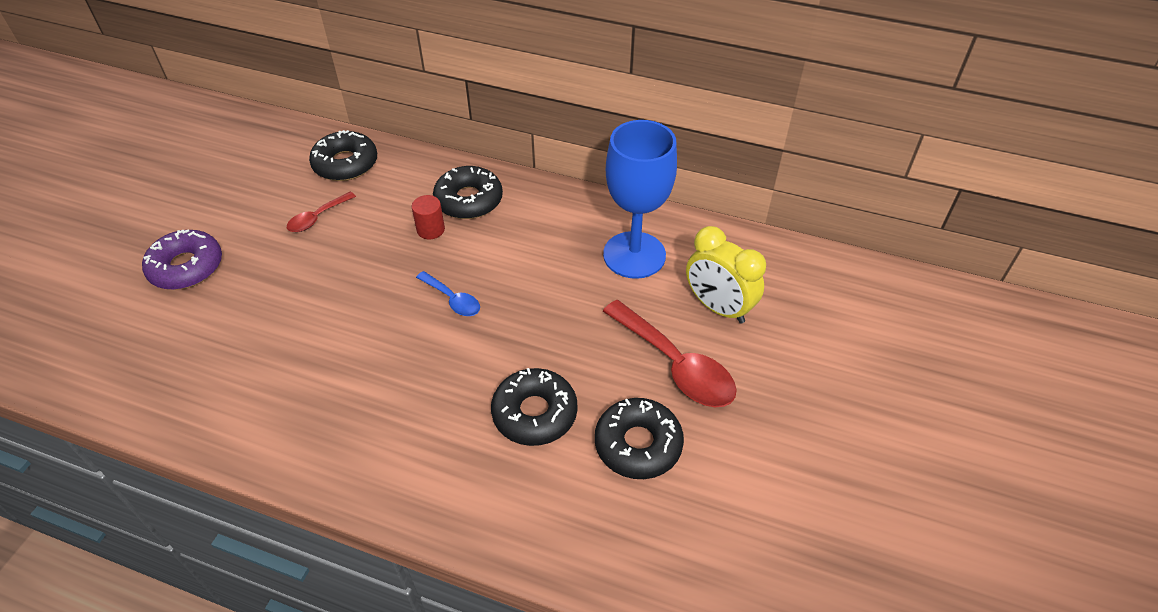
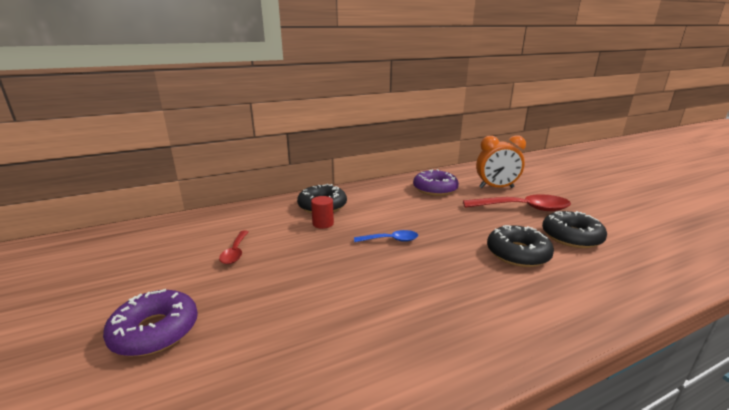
camera: 45 degrees left, 25 degrees down
black donut [309,130,377,181] -> none
blue goblet [603,120,677,279] -> purple donut [413,169,459,196]
yellow clock [686,226,766,324] -> orange clock [476,135,526,188]

